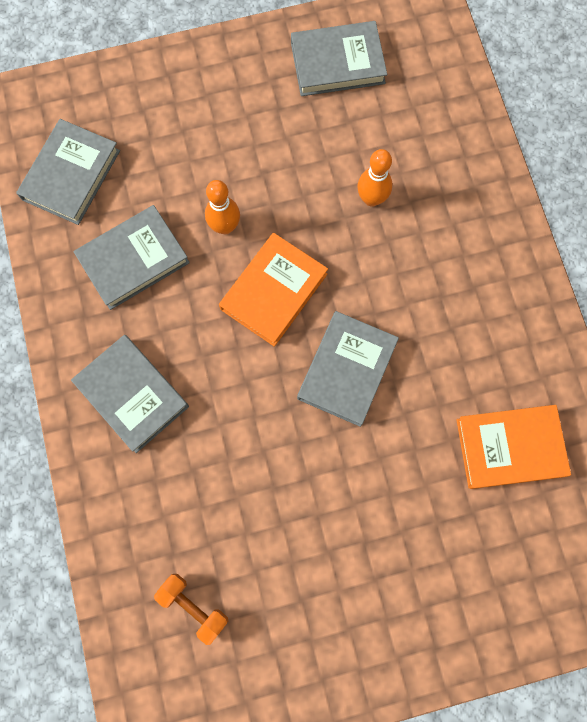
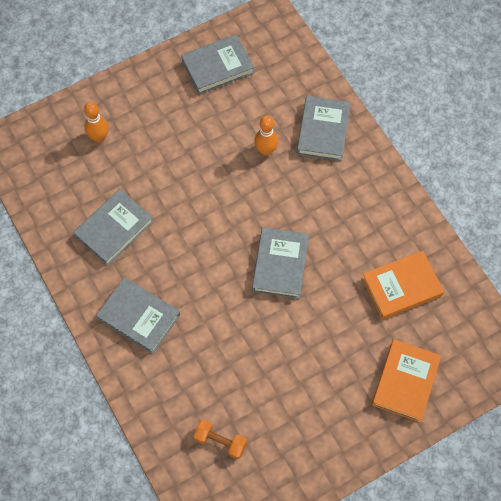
camera: 15 degrees left, 10 degrees down
grey book [16,119,120,225] -> grey book moved to [297,96,351,161]
orange bowling pin [205,180,240,234] -> orange bowling pin moved to [84,102,109,142]
orange book [219,233,328,347] -> orange book moved to [372,339,441,422]

